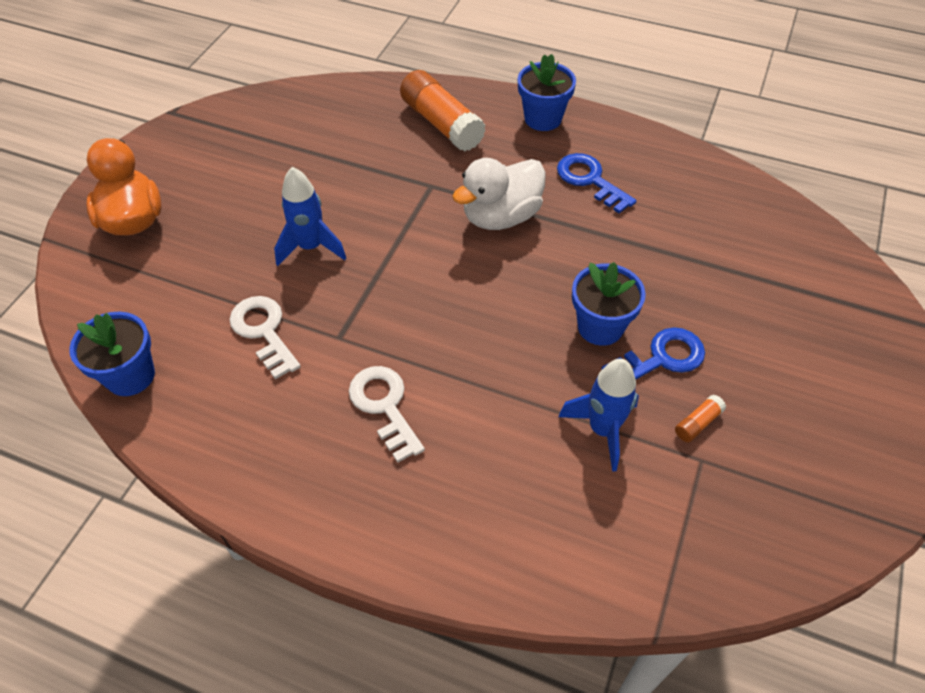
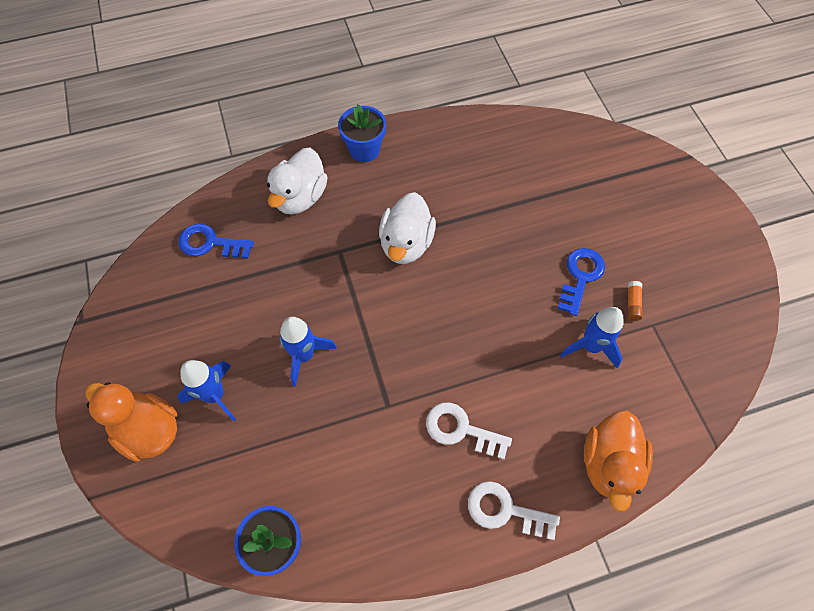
camera: 40 degrees left, 10 degrees up
white key [229,296,301,379] -> white key moved to [468,481,560,540]
orange glue stick [400,70,486,152] -> white duck [267,148,328,215]
blue key [557,153,637,213] -> blue key moved to [178,224,254,259]
blue flower pot [572,262,646,346] -> none
none -> blue rocket [178,360,236,421]
none -> orange duck [584,411,653,512]

